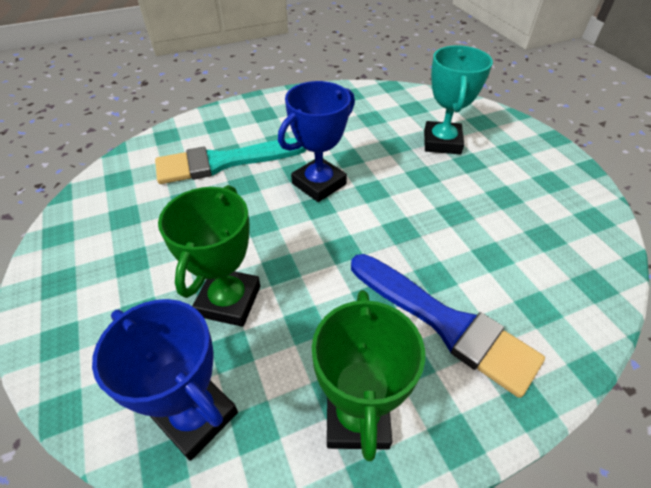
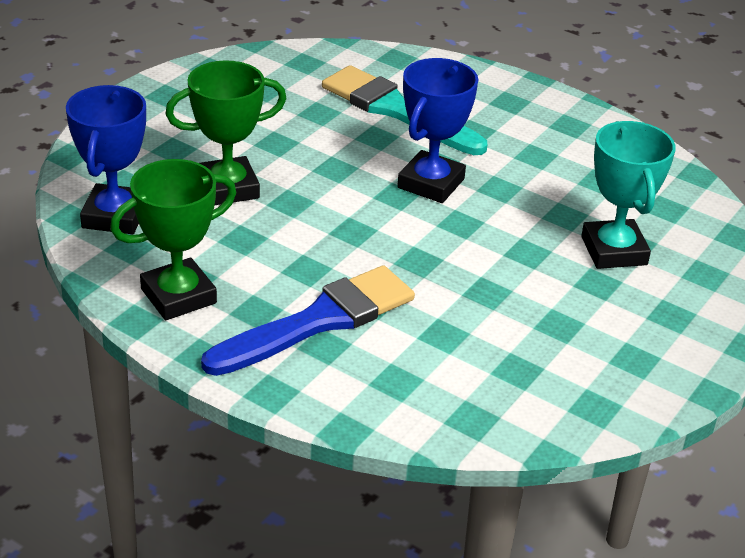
camera: 55 degrees right, 10 degrees down
blue trophy [278,81,355,202] -> blue trophy turned 75 degrees counterclockwise [397,58,479,203]
blue brush [351,254,545,398] -> blue brush turned 135 degrees counterclockwise [201,265,415,376]
turquoise trophy [424,45,493,154] -> turquoise trophy turned 75 degrees counterclockwise [581,121,676,269]

